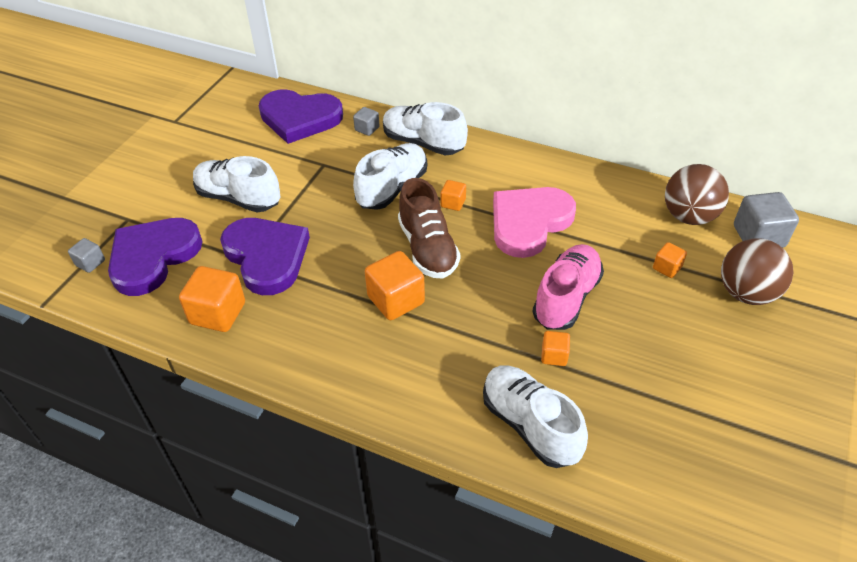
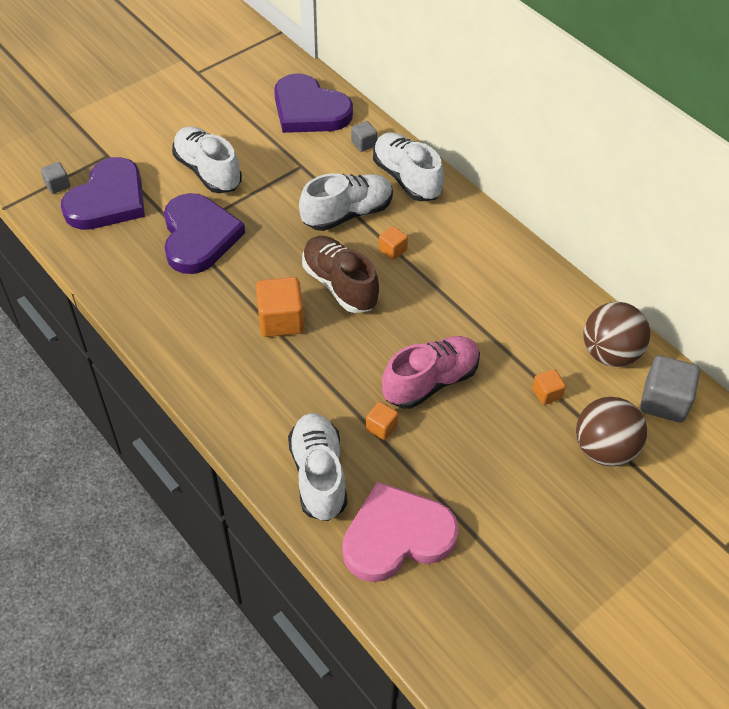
camera: 25 degrees right, 5 degrees up
purple heart [108,218,203,296] -> purple heart turned 150 degrees clockwise [61,157,145,230]
orange cube [179,266,245,332] -> none
brown shoe [398,178,460,279] -> brown shoe turned 135 degrees clockwise [302,236,379,313]
pink heart [493,187,576,258] -> pink heart moved to [342,482,459,582]

